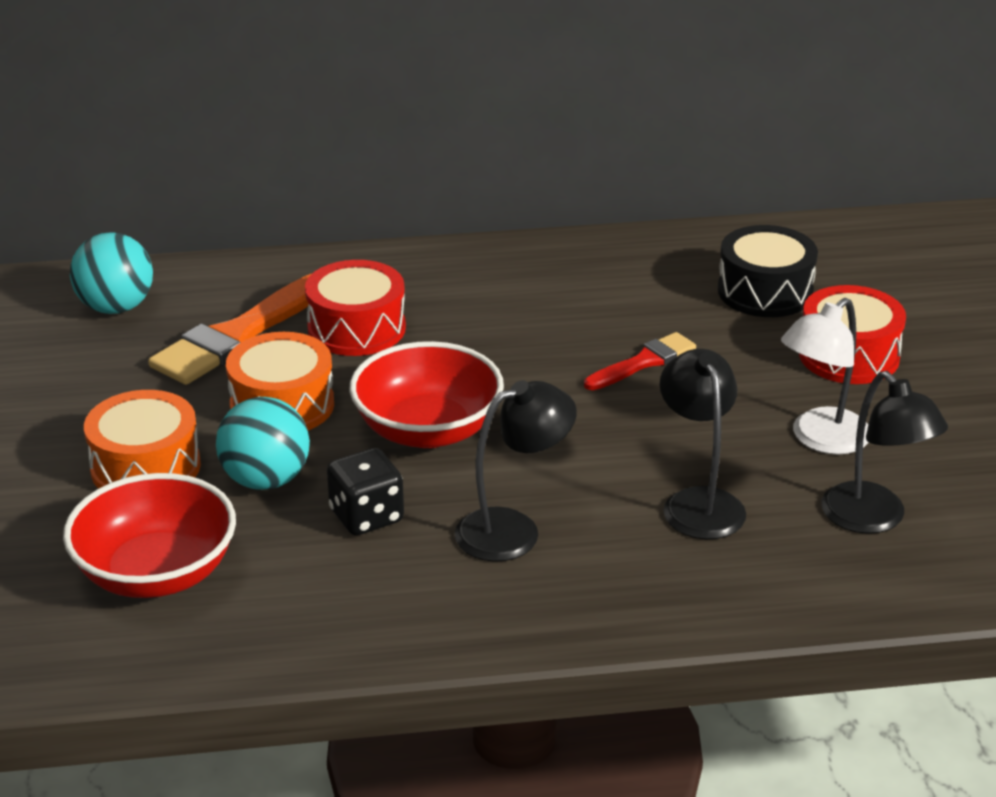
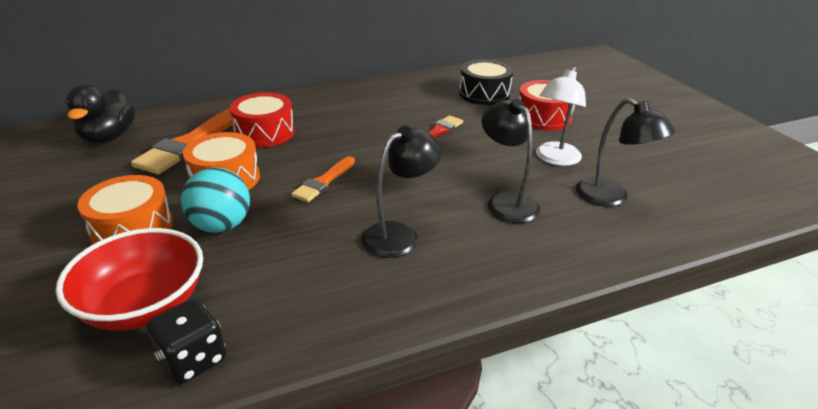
camera: 15 degrees left, 0 degrees up
turquoise ball [70,232,153,314] -> black duck [65,84,135,143]
black dice [327,448,404,535] -> black dice moved to [147,299,226,384]
red bowl [349,341,504,448] -> orange brush [291,156,355,202]

